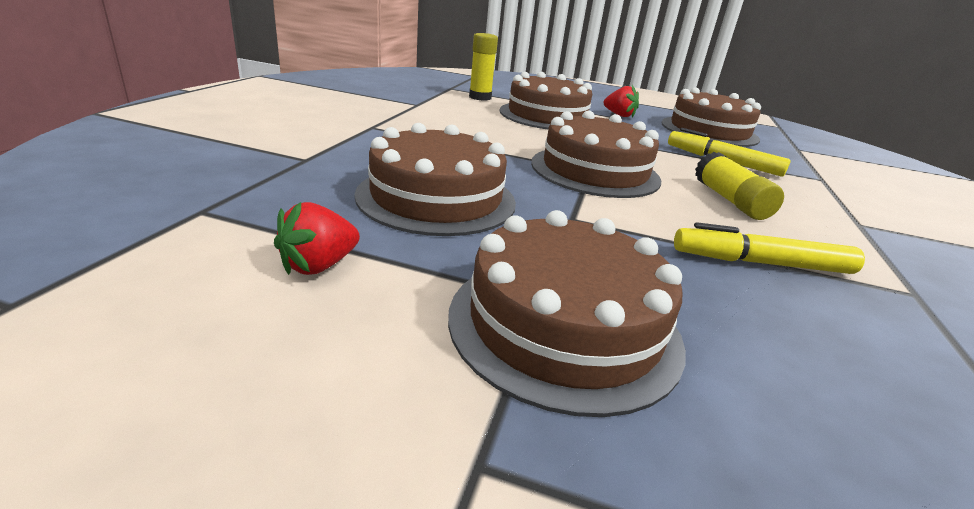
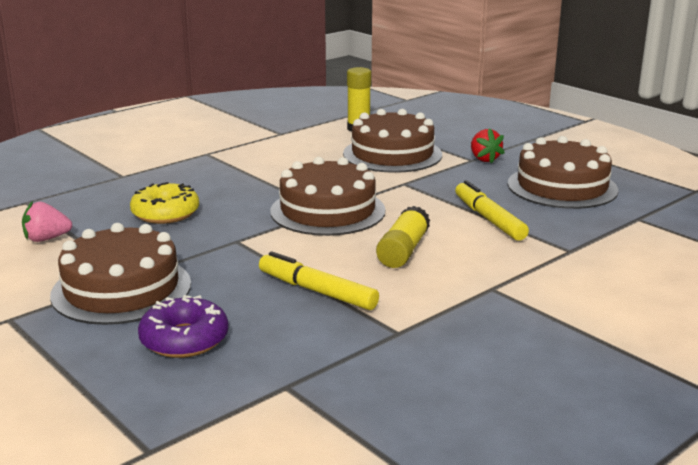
camera: 35 degrees right, 5 degrees down
red strawberry [274,202,360,275] -> pink strawberry [22,201,72,242]
brown cake [354,123,516,236] -> yellow donut [130,182,199,224]
none -> purple donut [138,295,229,358]

